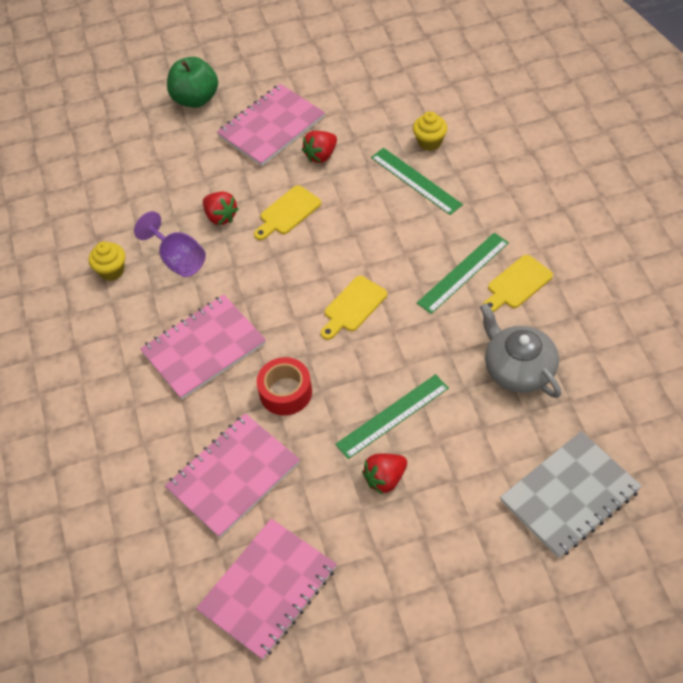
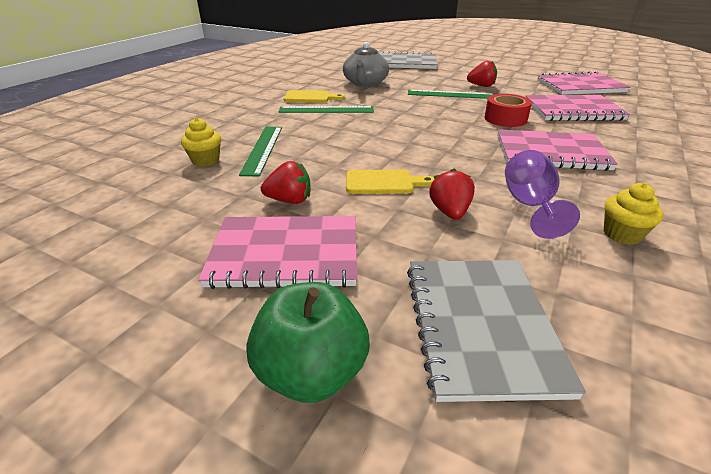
camera: 140 degrees left, 20 degrees down
yellow cutting board [321,276,387,340] -> none
none -> grey notebook [407,260,586,402]

